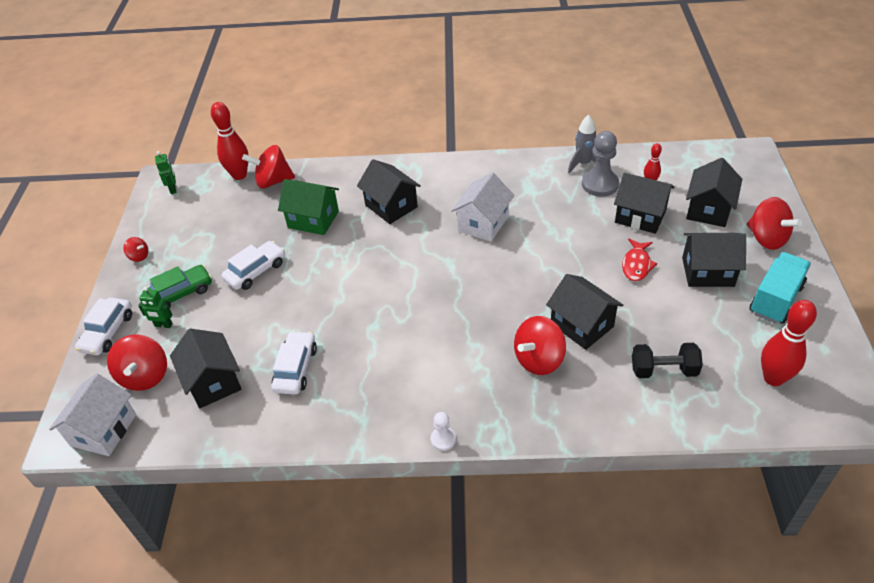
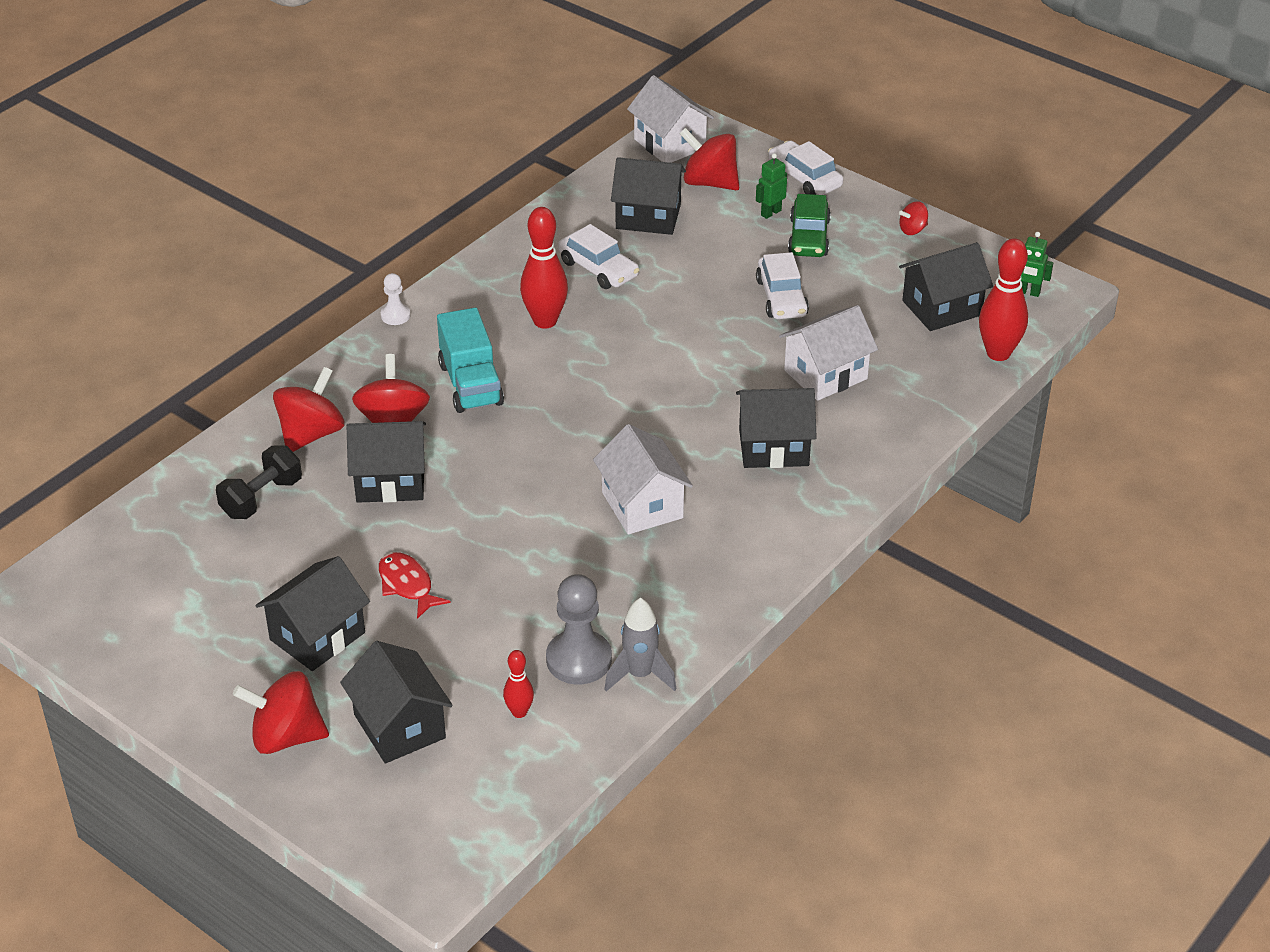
camera: 125 degrees right, 5 degrees down
red spinning top [242,145,295,189] -> red spinning top moved to [273,367,345,452]
green house [278,179,339,235] -> white house [779,305,878,401]
black house [614,173,675,234] -> black house moved to [899,242,993,331]
turquoise truck [750,252,811,324] -> turquoise truck moved to [437,308,504,413]
red bowling pin [761,300,817,386] -> red bowling pin moved to [520,207,568,328]

